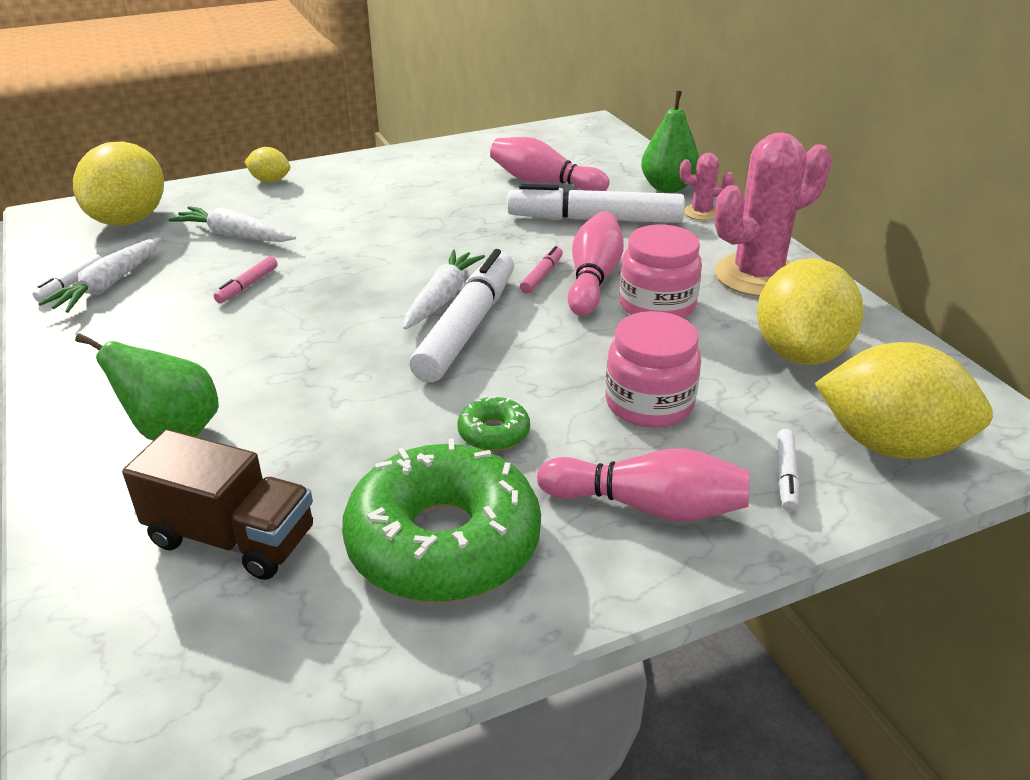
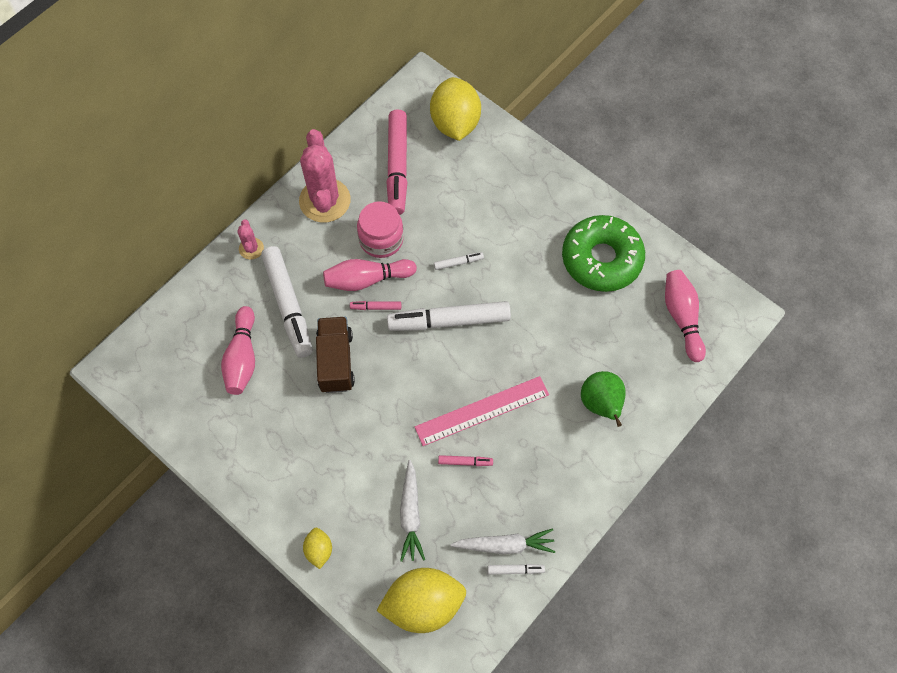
camera: 115 degrees left, 30 degrees up
brown truck [122,429,313,580] -> brown truck moved to [316,317,355,393]
white carrot [403,250,485,330] -> none
green donut [457,396,530,451] -> none
pink bowling pin [537,448,750,522] -> pink bowling pin moved to [665,270,706,362]
pink jar [605,311,701,428] -> none
green pear [641,91,699,193] -> none
pink cactus [715,133,832,297] -> pink cactus turned 45 degrees clockwise [299,129,351,222]
yellow lemon [757,259,864,365] -> pink marker [387,109,407,215]
white marker [777,429,799,512] -> white marker moved to [434,252,484,270]
none -> pink ruler [415,376,549,446]

